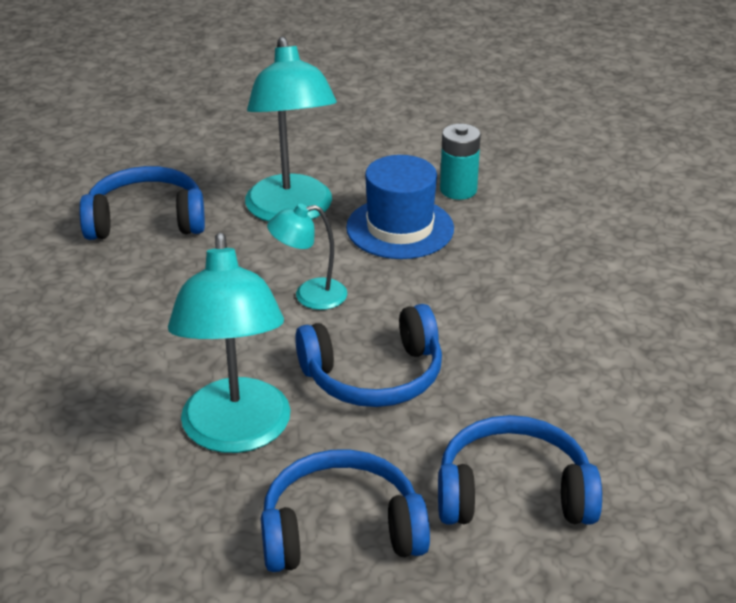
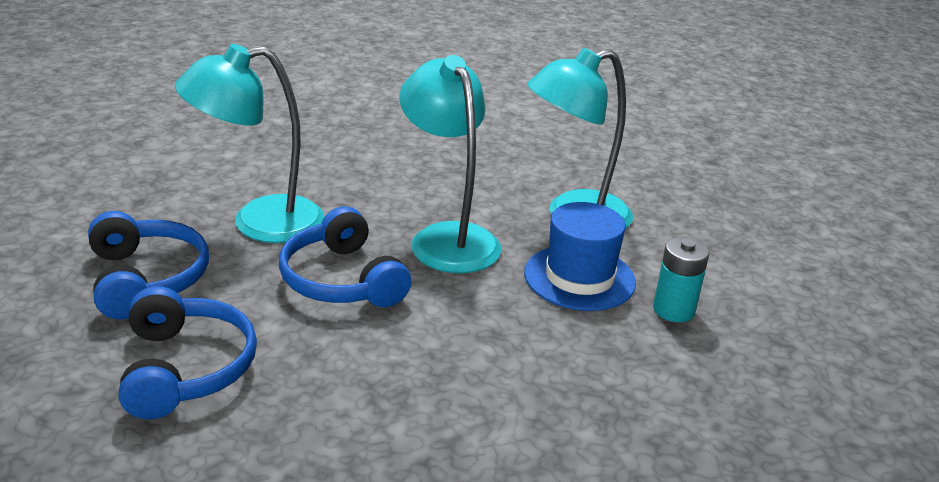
camera: 75 degrees right, 5 degrees down
blue headphones [79,166,205,240] -> none
turquoise lamp [267,204,347,310] -> turquoise lamp [399,55,501,273], size x1.88

